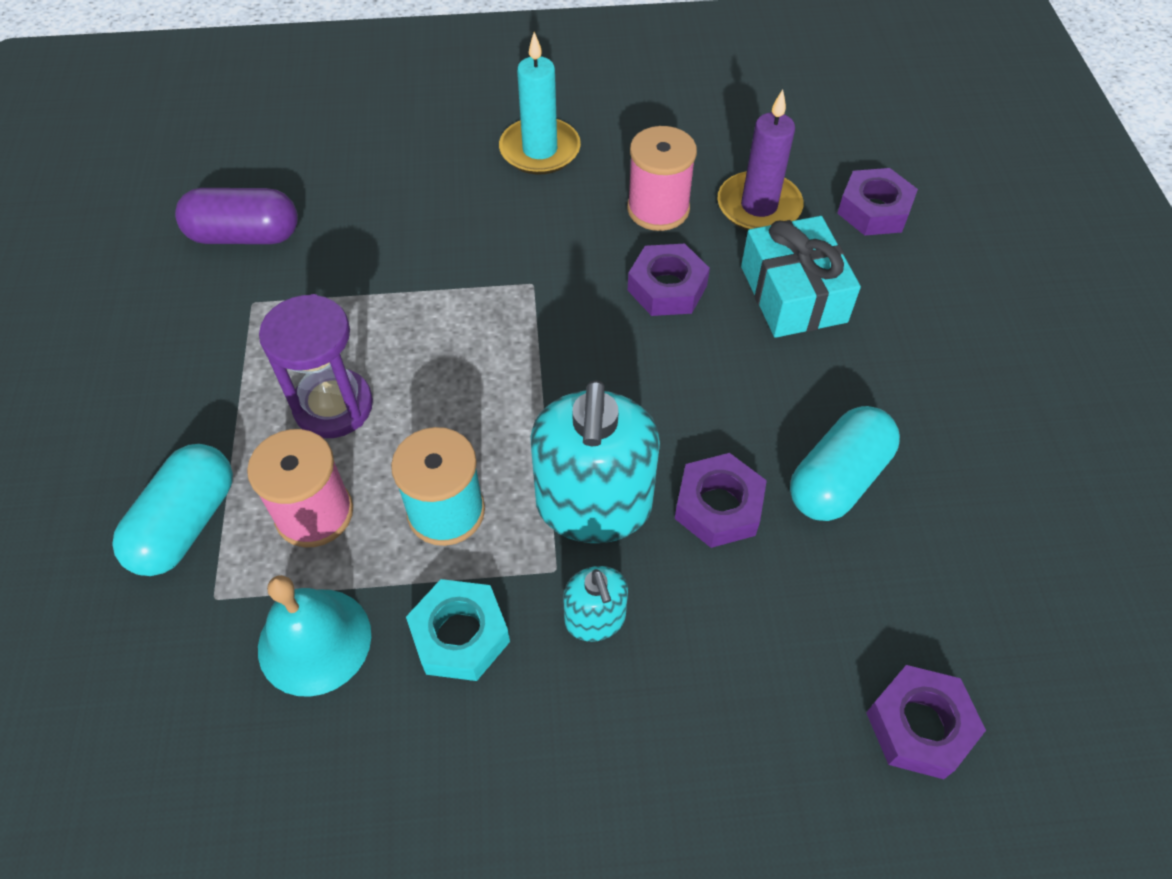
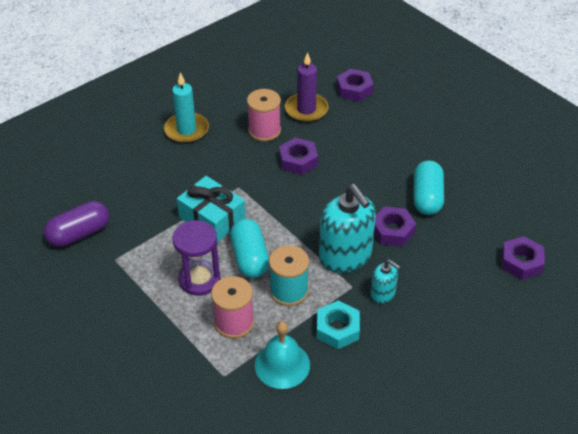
camera: 35 degrees left, 10 degrees down
turquoise capsule [113,444,233,576] -> turquoise capsule moved to [230,219,269,278]
turquoise gift [741,216,861,338] -> turquoise gift moved to [177,176,246,243]

